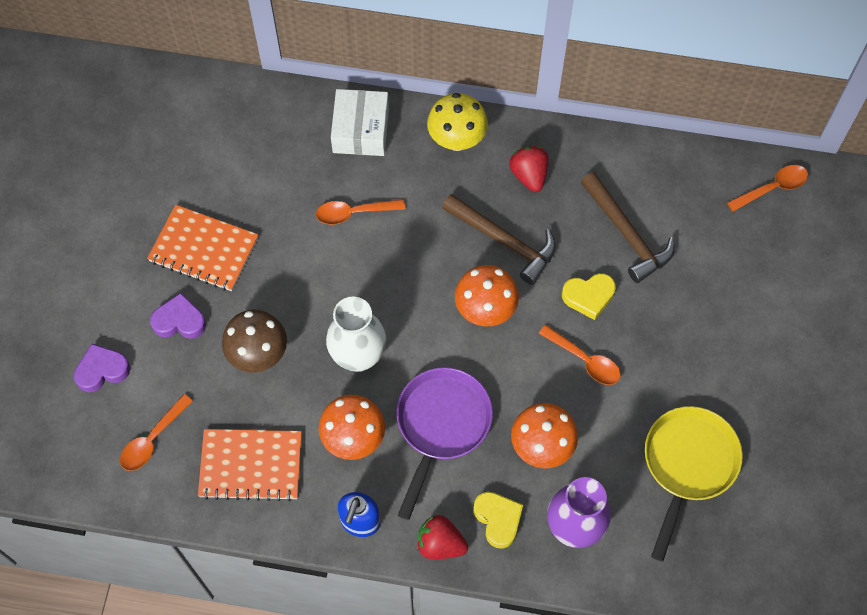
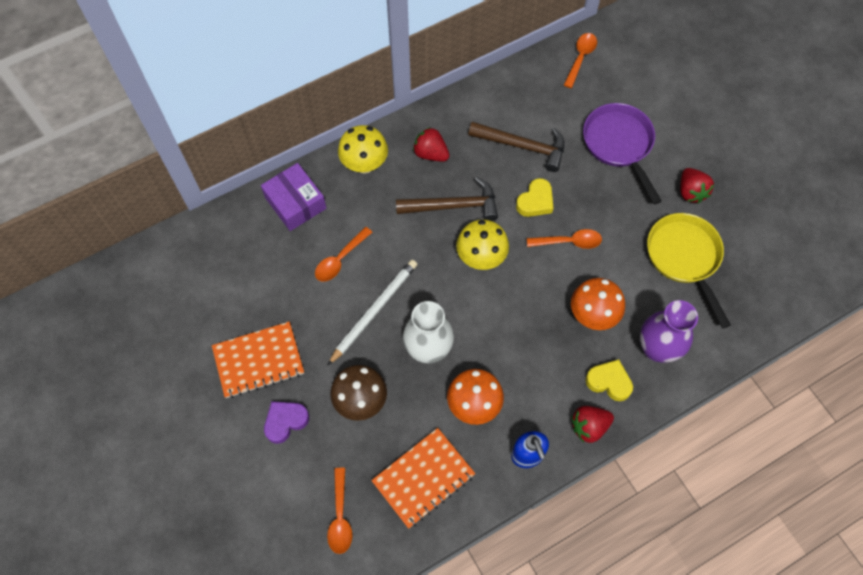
camera: 40 degrees left, 0 degrees up
purple heart [74,344,130,392] -> none
white box [331,89,389,156] -> purple box [261,163,326,231]
purple pan [396,367,493,520] -> purple pan moved to [583,103,662,205]
orange mushroom [455,265,519,326] -> yellow mushroom [456,219,509,270]
none -> white pencil [327,260,417,366]
none -> red strawberry [680,168,714,203]

